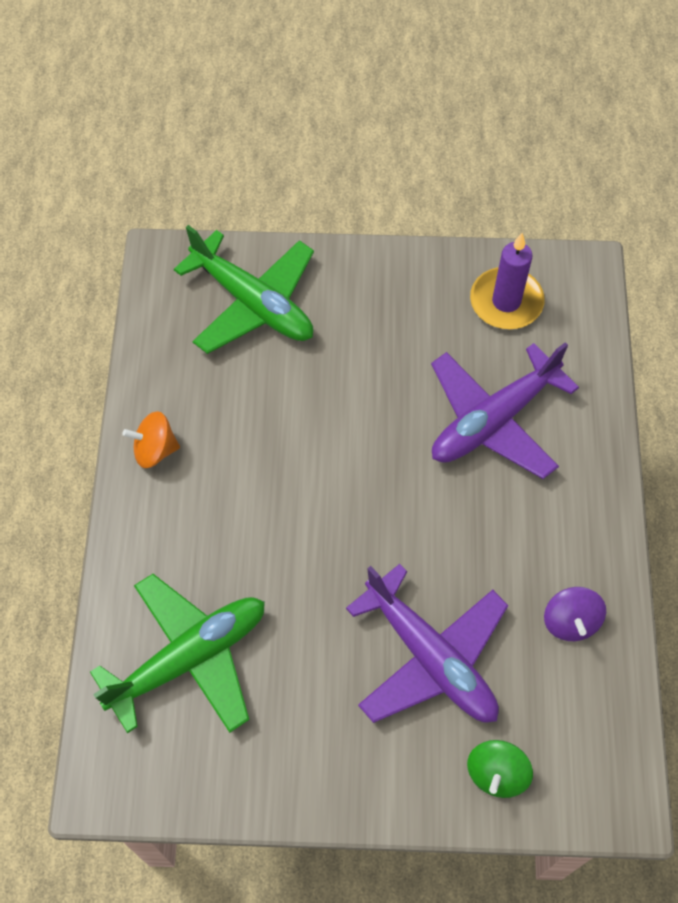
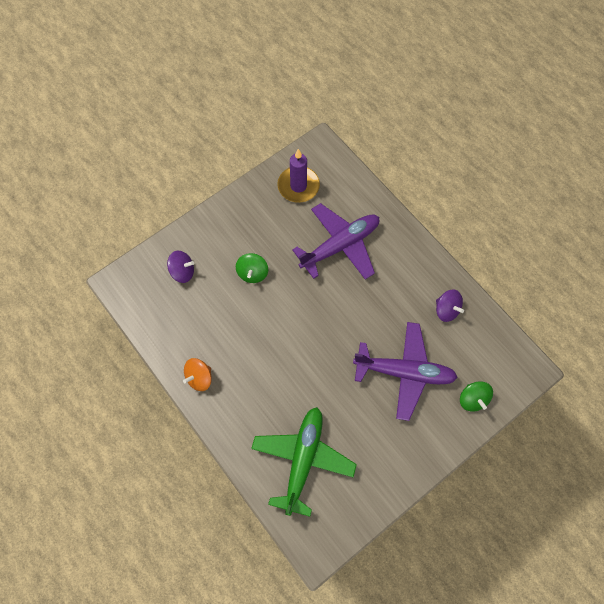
camera: 40 degrees left, 5 degrees up
green plane [174,225,314,354] -> purple spinning top [167,251,194,283]
purple plane [431,342,579,479] -> purple plane turned 135 degrees counterclockwise [292,203,379,280]
none -> green spinning top [236,253,268,283]

